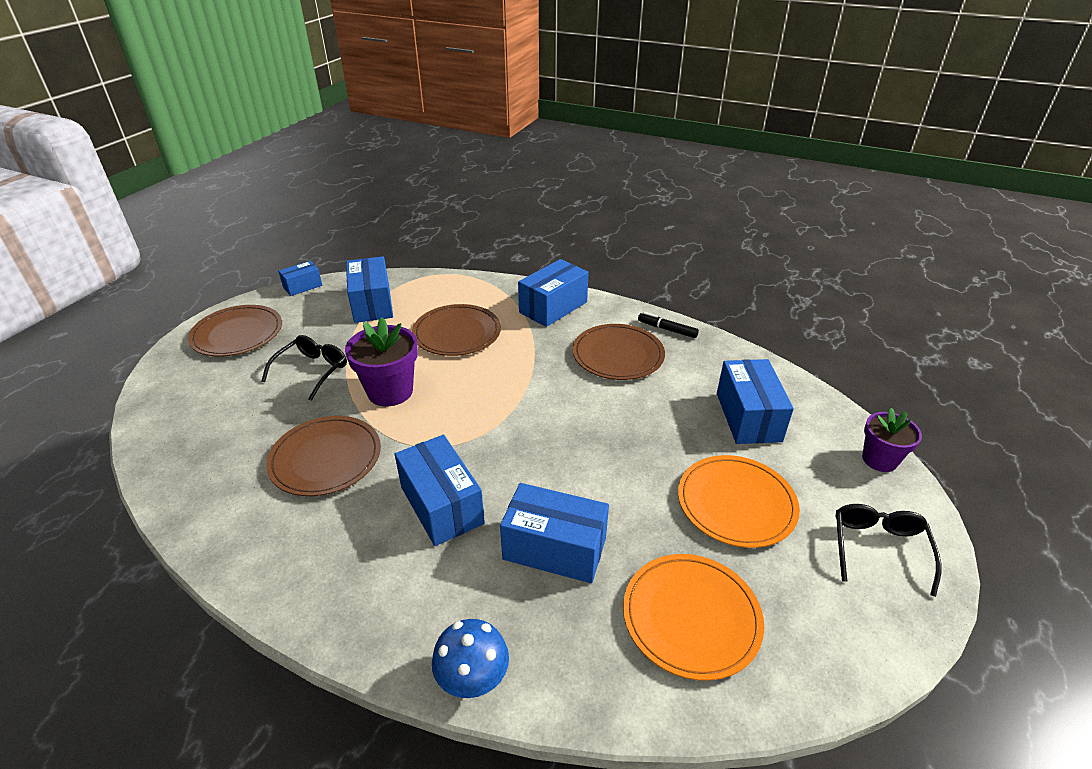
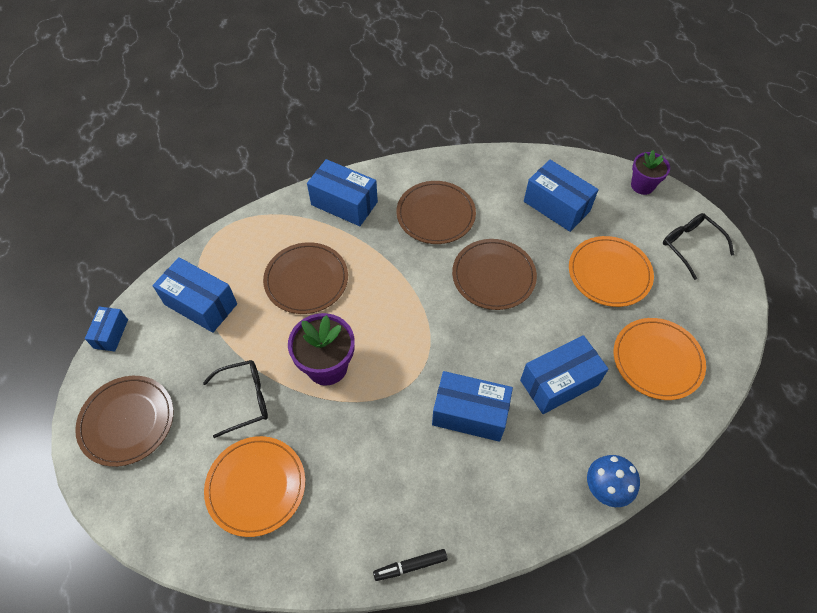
camera: 45 degrees left, 20 degrees up
black glasses [262,335,347,401] -> black glasses turned 90 degrees clockwise [203,360,268,438]
brown plate [266,416,381,496] -> brown plate moved to [452,239,537,310]
blue box [518,259,589,327] -> blue box turned 60 degrees counterclockwise [307,159,378,226]
black marker [638,312,699,338] -> black marker moved to [373,549,447,581]
none -> orange plate [204,436,305,537]

